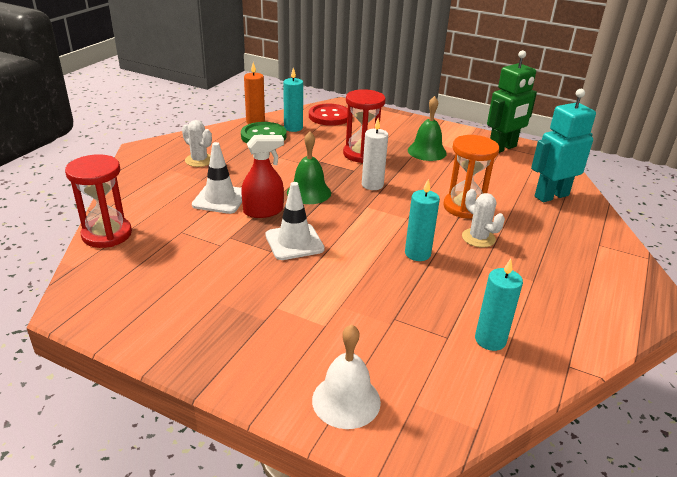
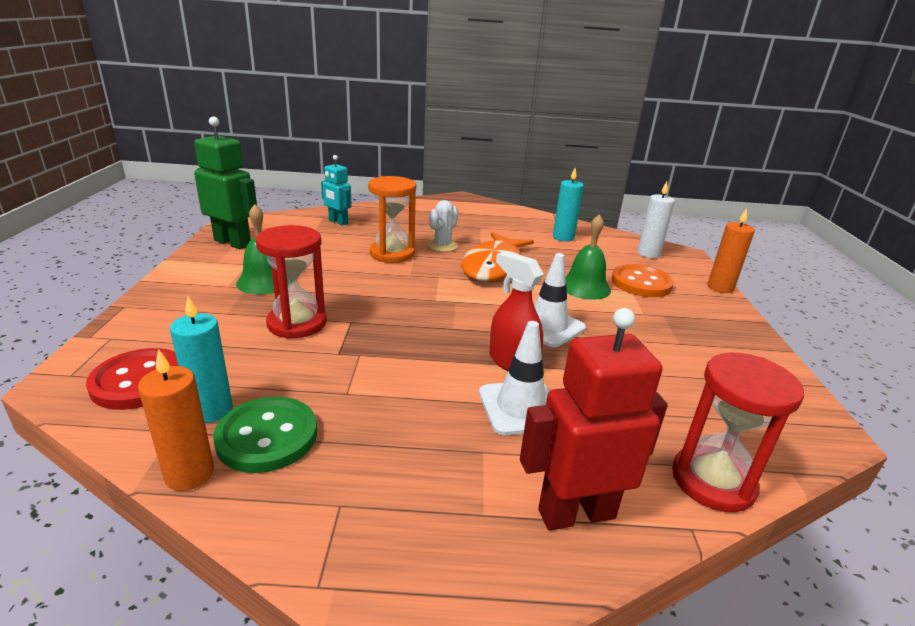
camera: 115 degrees left, 5 degrees down
white cactus [182,120,212,167] -> none
green bell [287,131,331,204] -> green bell moved to [565,214,611,300]
white bell [312,324,381,429] -> none
white candle [362,118,388,190] -> white candle moved to [637,182,675,258]
turquoise candle [405,179,440,261] -> orange fish [461,232,534,281]
turquoise robot [531,89,596,202] -> turquoise robot [321,155,352,226], size x0.62
none -> red robot [520,308,668,531]
none -> orange button [611,264,674,297]
none -> orange candle [708,208,755,293]

